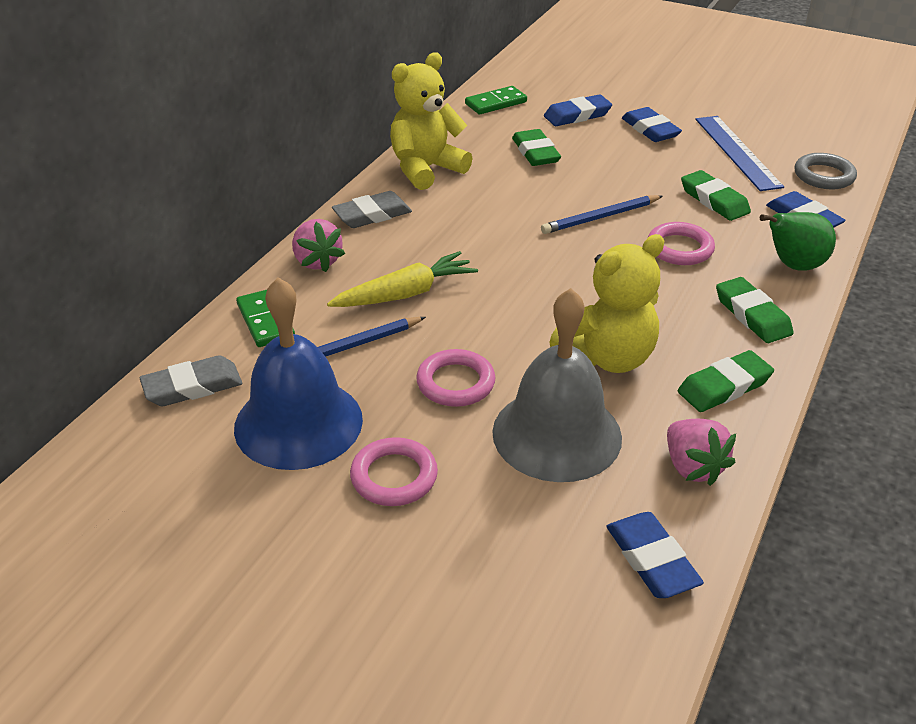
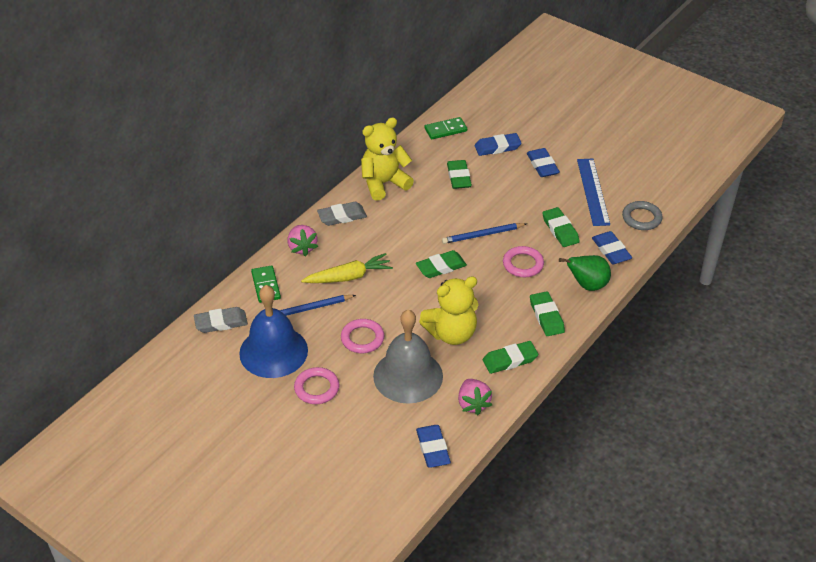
camera: 10 degrees right, 5 degrees up
none -> green eraser [416,250,467,278]

